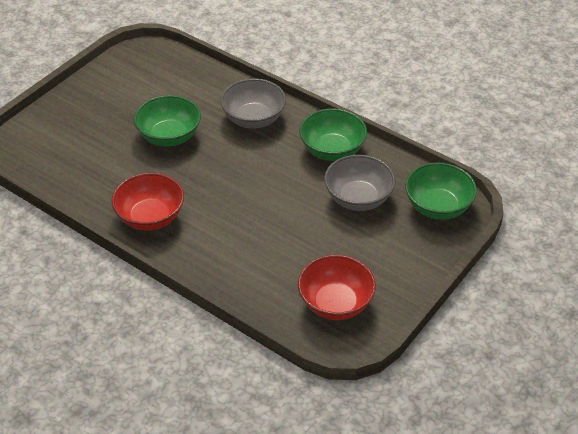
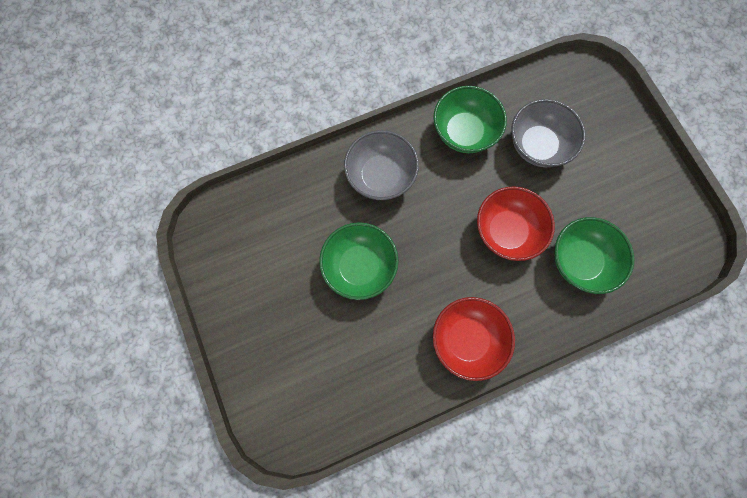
camera: 60 degrees left, 30 degrees up
red bowl [298,255,376,320] -> red bowl moved to [477,187,555,261]
green bowl [405,162,477,220] -> green bowl moved to [554,217,634,294]

